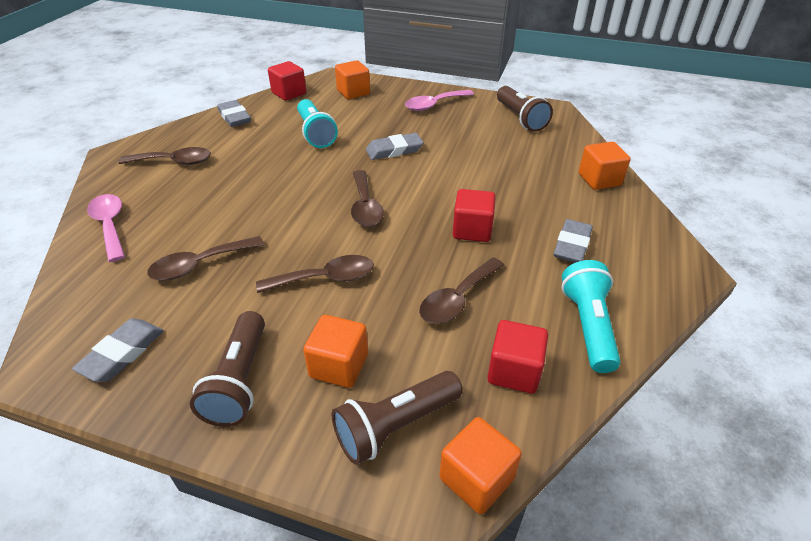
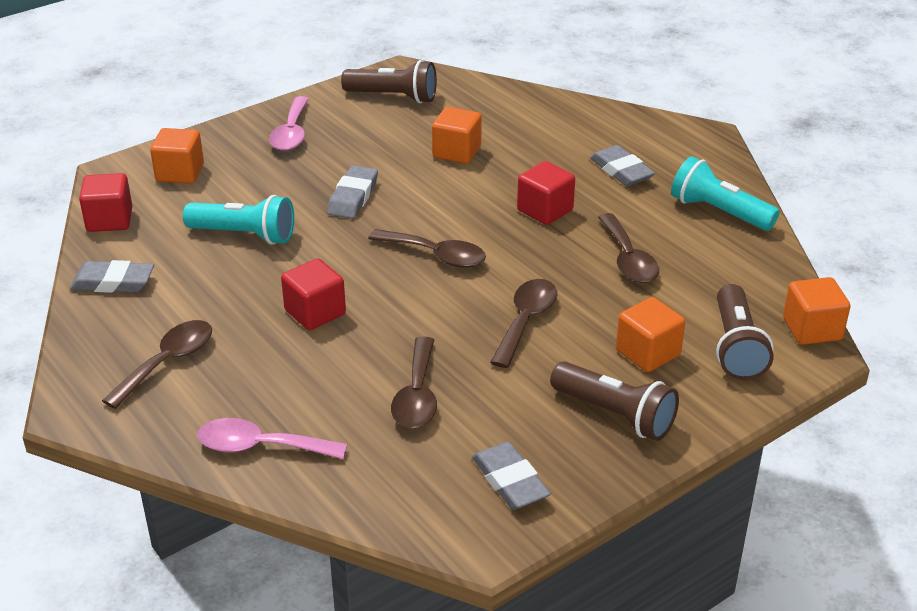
camera: 55 degrees left, 5 degrees down
red cube [487,320,548,394] -> red cube moved to [281,258,346,330]
orange cube [579,142,630,190] -> orange cube moved to [432,107,482,164]

